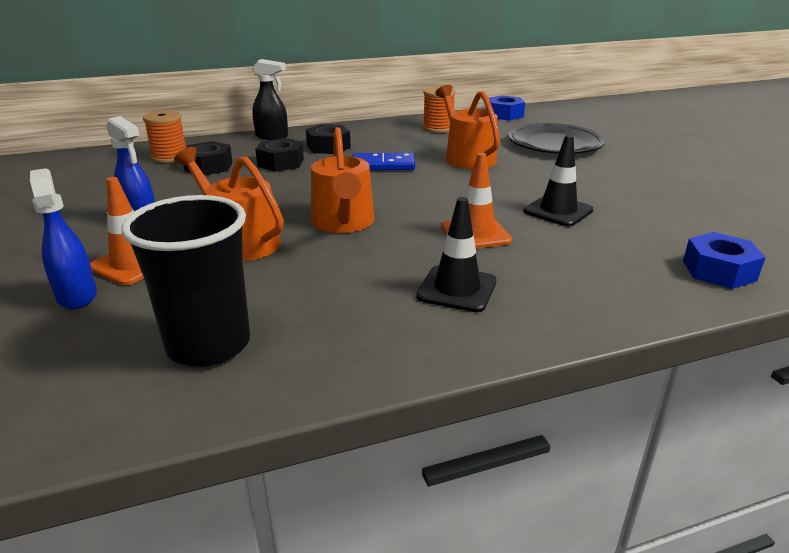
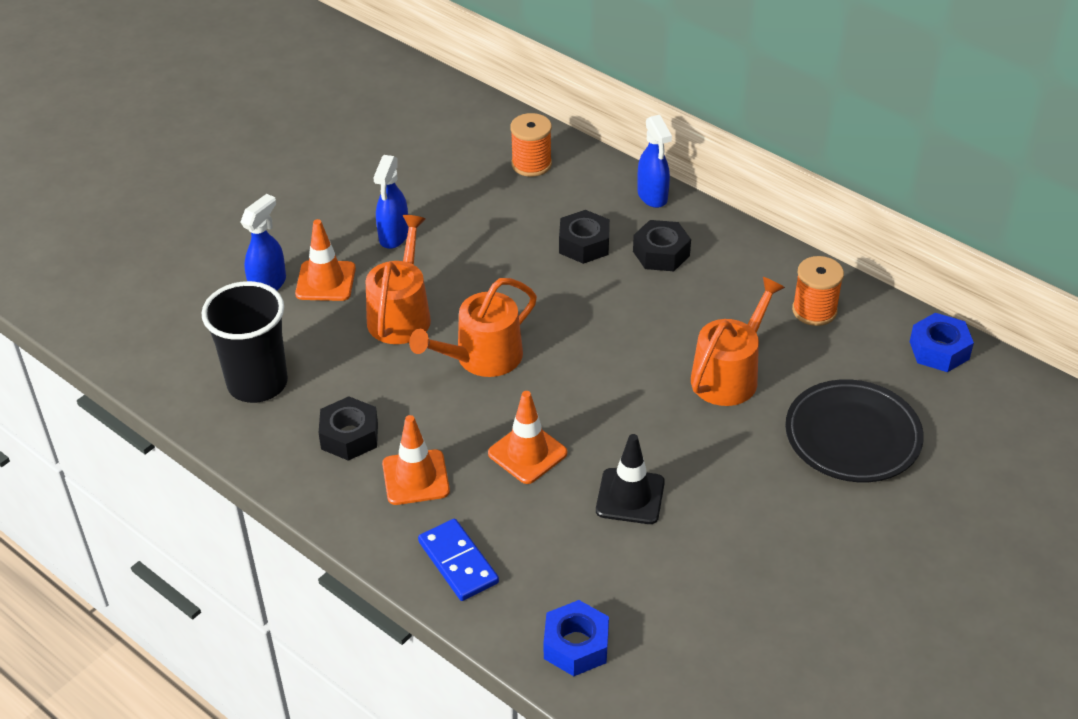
camera: 60 degrees right, 15 degrees up
black nut [184,141,233,176] -> black nut moved to [319,396,378,461]
black spray bottle [252,59,288,140] -> blue spray bottle [637,115,672,208]
blue domino [352,153,415,170] -> blue domino moved to [418,519,499,601]
black traffic cone [416,197,496,312] -> orange traffic cone [382,415,450,505]

